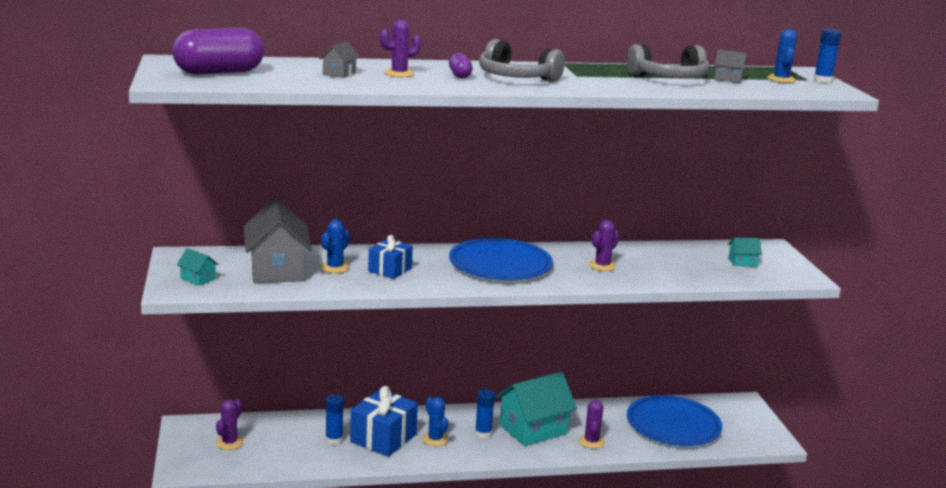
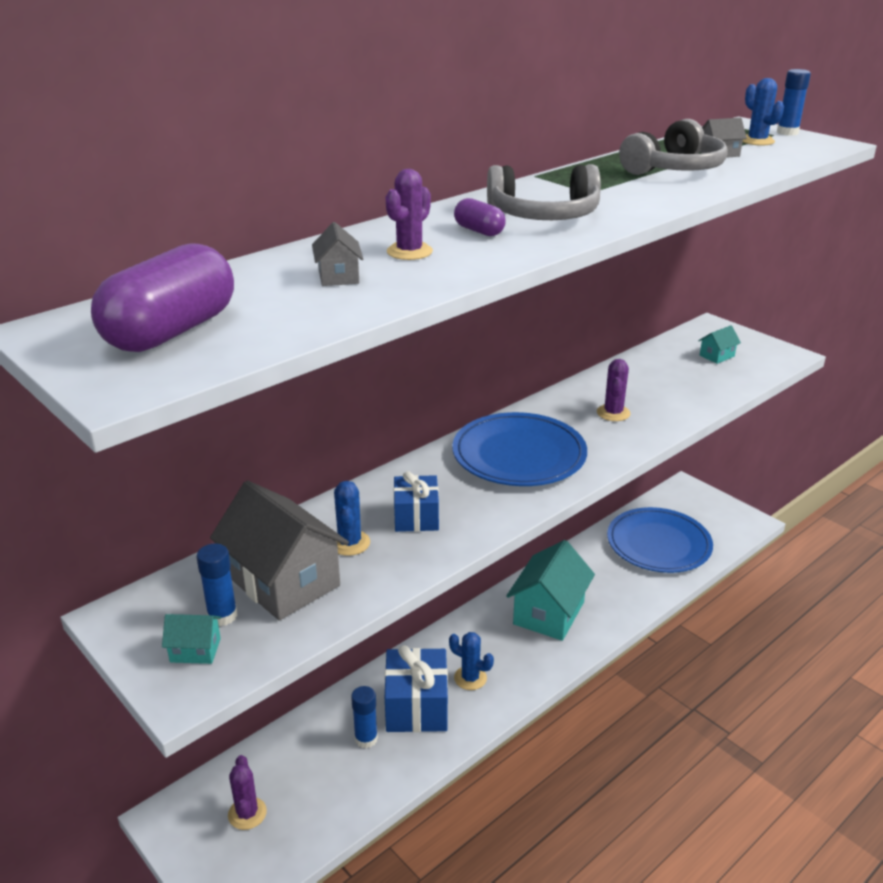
camera: 30 degrees left, 10 degrees up
blue glue stick [475,389,495,438] -> blue glue stick moved to [196,544,237,626]
purple cactus [579,399,605,449] -> none

